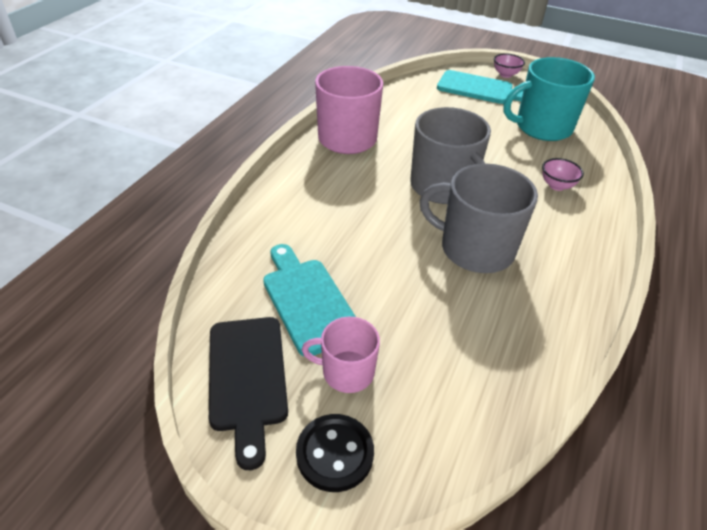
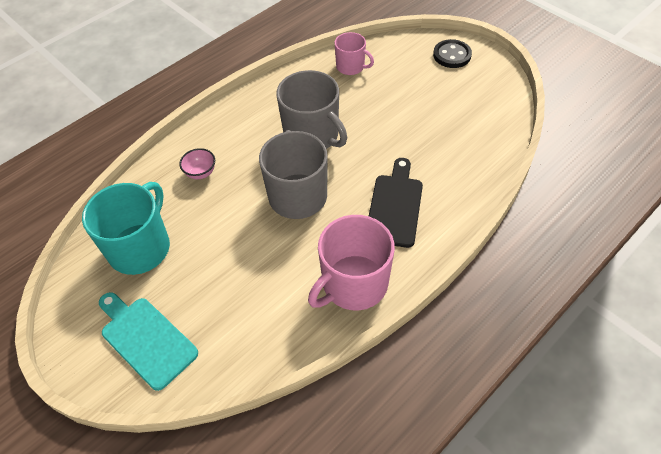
camera: 155 degrees left, 10 degrees up
black cutting board [209,317,288,470] -> black cutting board moved to [369,158,423,248]
turquoise cutting board [263,244,356,357] -> none
pink mug [302,317,380,393] -> pink mug moved to [334,32,374,75]
pink bowl [494,53,525,78] -> none
turquoise mug [503,57,595,141] -> turquoise mug turned 75 degrees counterclockwise [82,182,170,275]

